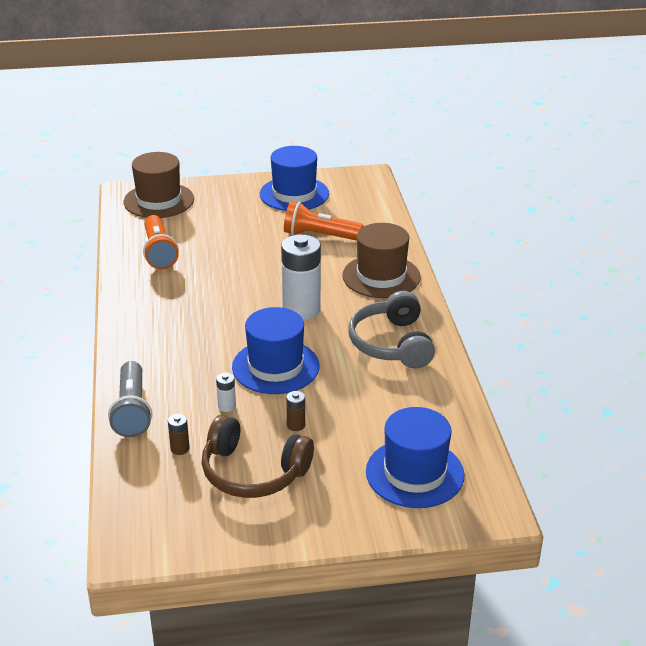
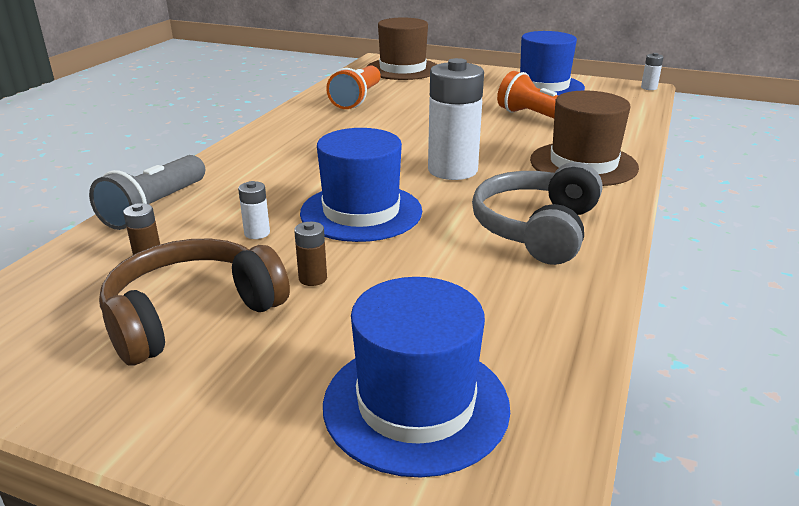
camera: 30 degrees right, 5 degrees down
brown headphones [201,415,314,498] -> brown headphones turned 90 degrees clockwise [99,239,290,366]
none -> white battery [641,53,663,90]

